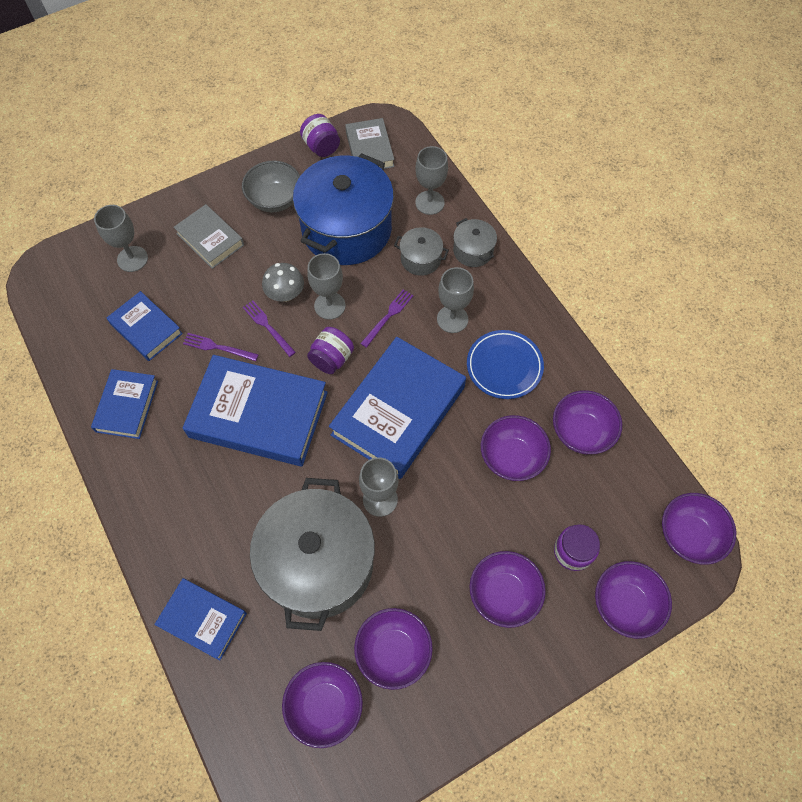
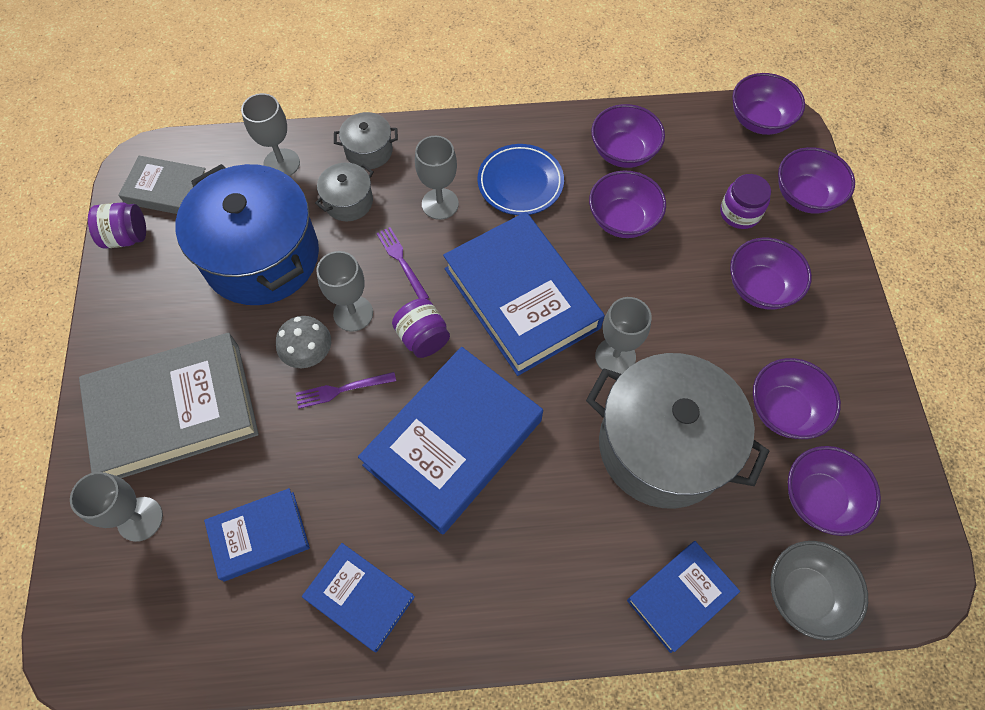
camera: 65 degrees left, 0 degrees up
grey book [174,204,244,269] -> grey book [79,333,259,478], size x1.83
purple fork [183,333,259,361] -> none
grey bowl [242,161,300,212] -> grey bowl moved to [770,541,868,640]

